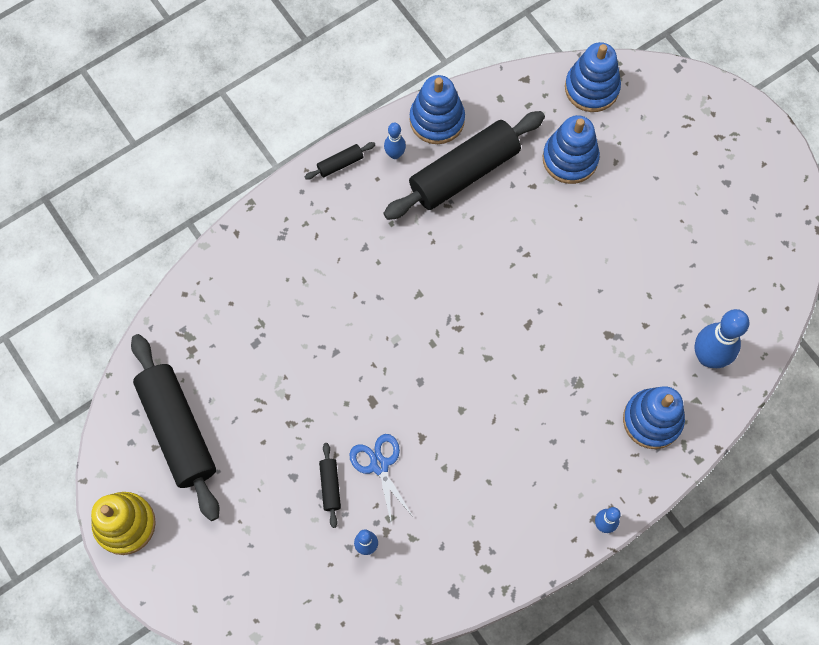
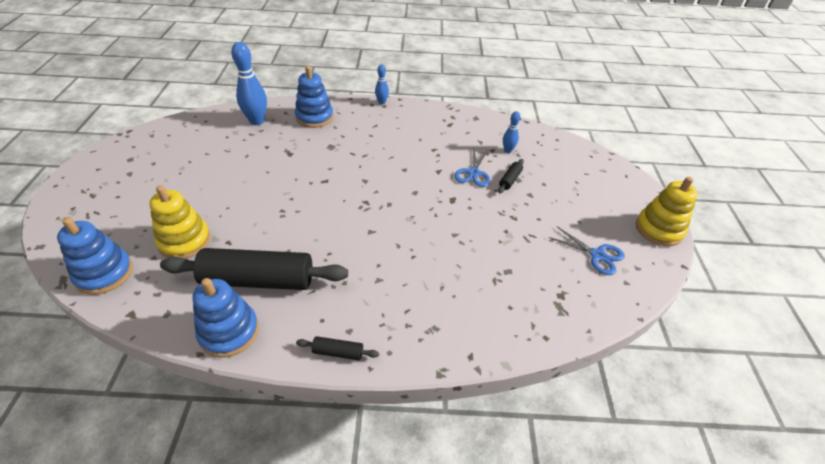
camera: 145 degrees left, 25 degrees down
black rolling pin [131,334,219,521] -> blue scissors [548,226,625,275]
blue bowling pin [384,123,406,159] -> none
blue stacking toy [543,115,600,184] -> yellow stacking toy [149,185,211,259]

